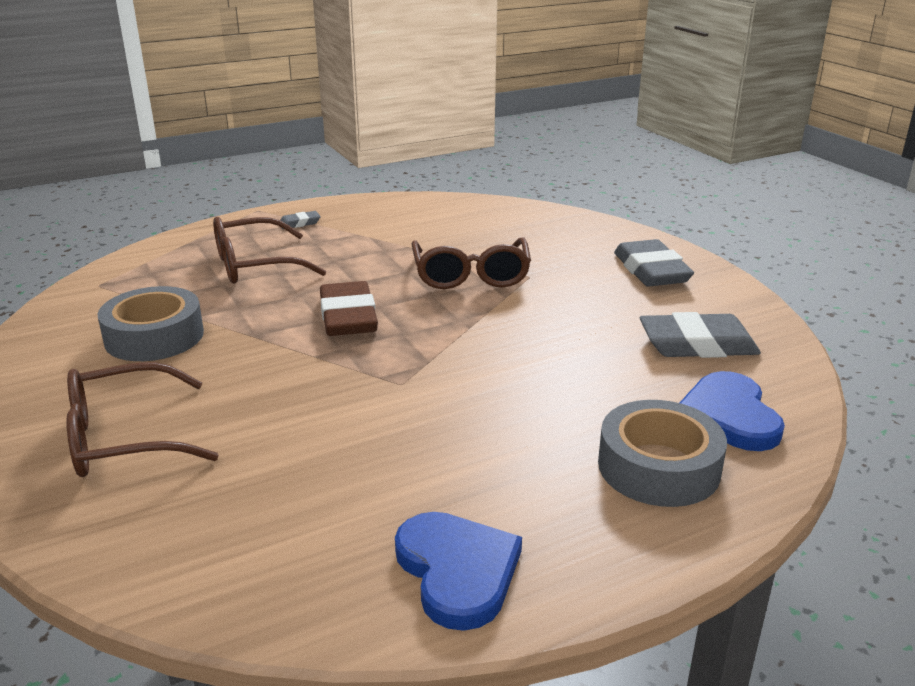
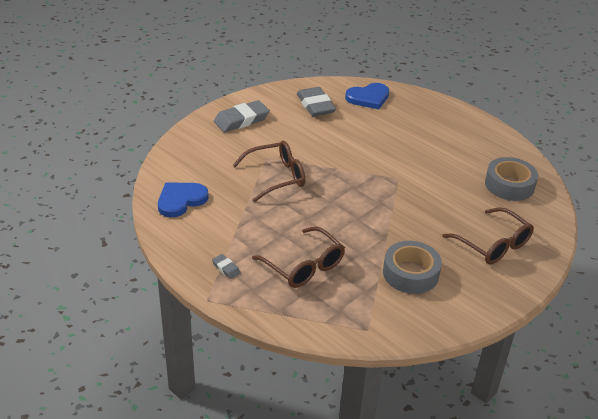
camera: 110 degrees left, 10 degrees up
brown eraser [320,281,378,336] -> none
blue heart [395,512,522,631] -> blue heart moved to [158,182,209,217]
grey tape [598,400,727,507] -> grey tape moved to [485,157,538,201]

